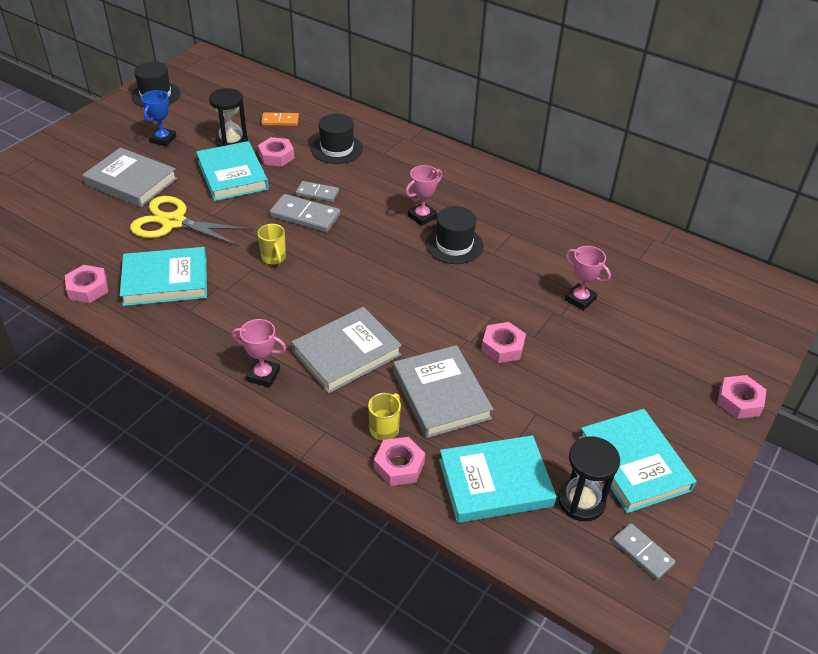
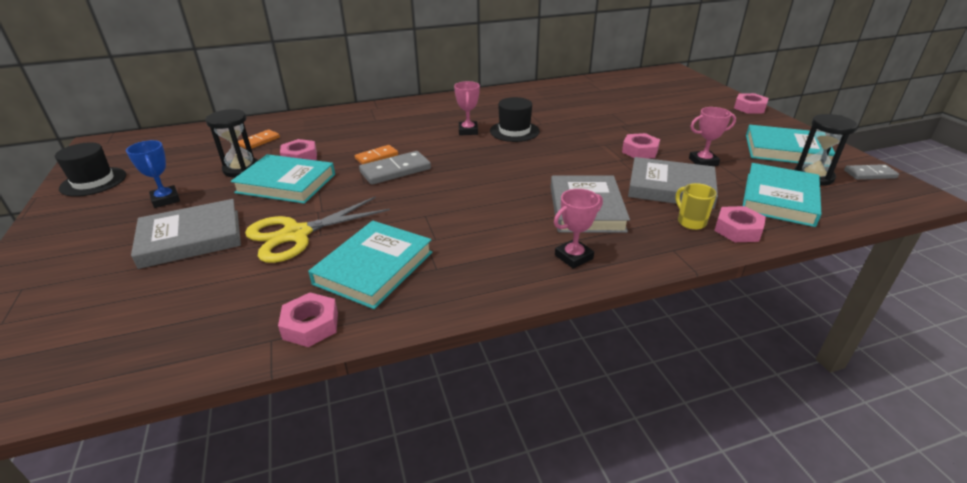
camera: 50 degrees left, 10 degrees down
yellow mug [257,224,286,264] -> none
grey domino [296,181,339,202] -> orange domino [355,145,398,164]
black hat [311,114,363,164] -> none
pink trophy [564,246,611,311] -> pink trophy moved to [689,107,736,166]

